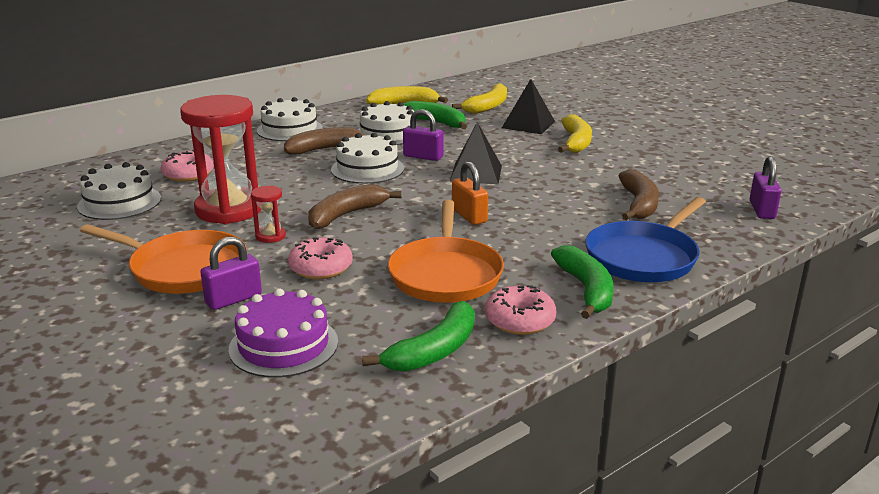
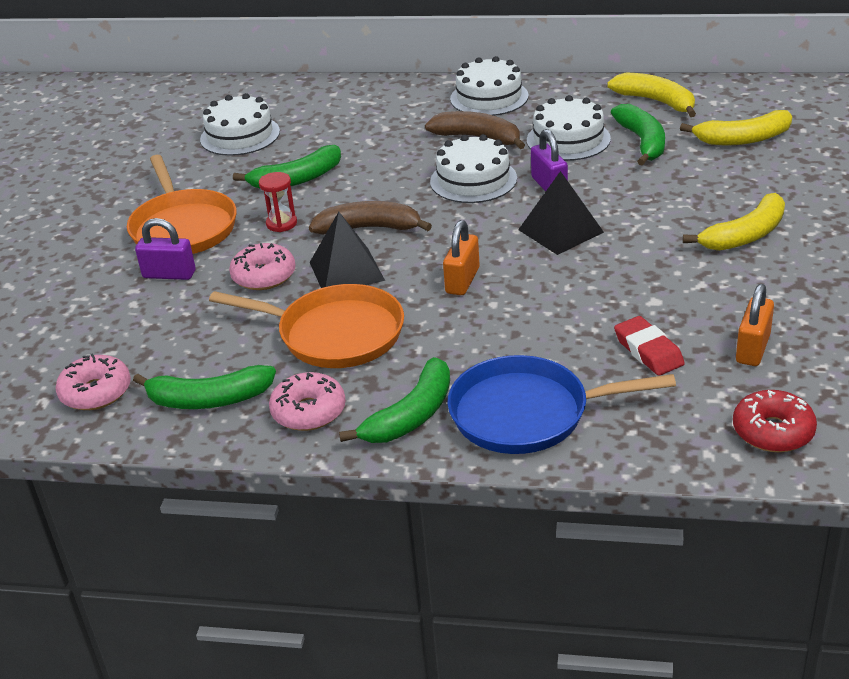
camera: 50 degrees right, 10 degrees up
pink donut [161,150,214,182] -> pink donut moved to [56,353,131,410]
red hourglass [180,95,261,224] -> green banana [233,145,341,189]
purple cake [229,288,338,378] -> none
orange pan [388,200,504,303] -> orange pan turned 120 degrees counterclockwise [209,284,404,368]
black pyramid [502,79,555,134] -> black pyramid moved to [310,212,385,288]
brown banana [618,169,659,220] -> red eraser [614,316,685,376]
purple padlock [750,156,781,219] -> red donut [733,390,817,452]
none -> orange padlock [736,284,774,366]

